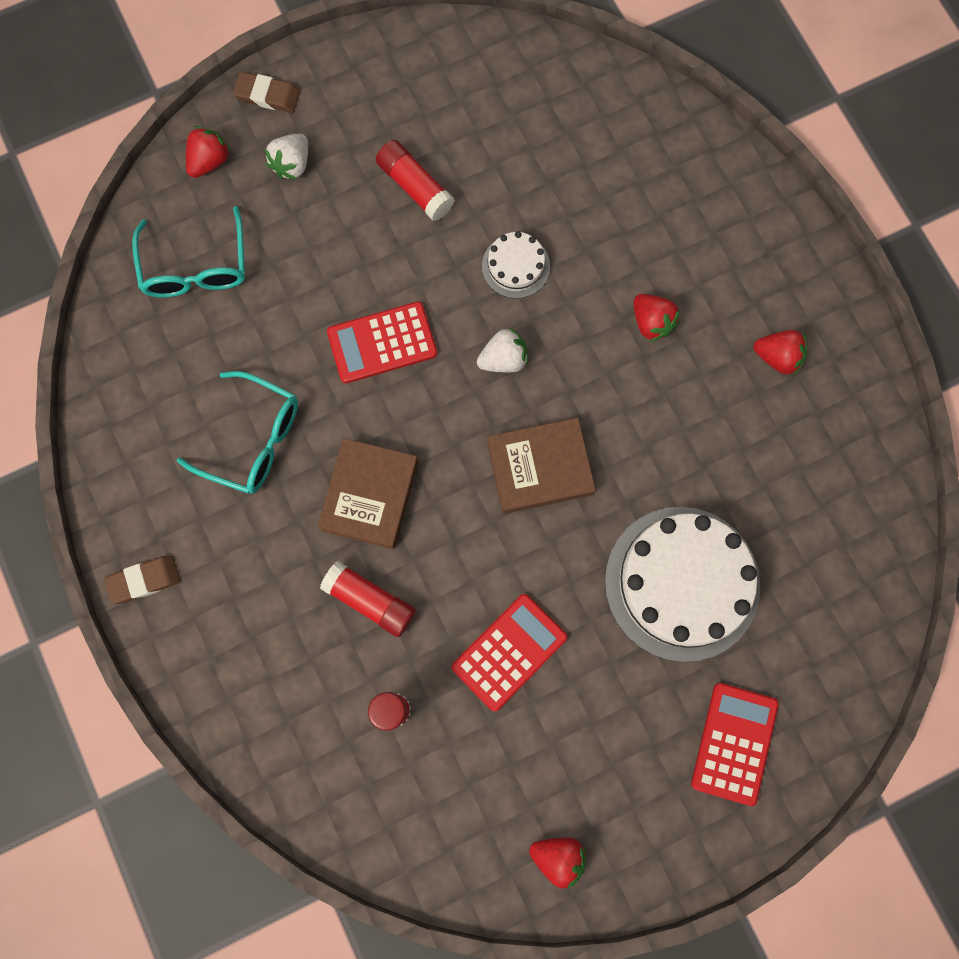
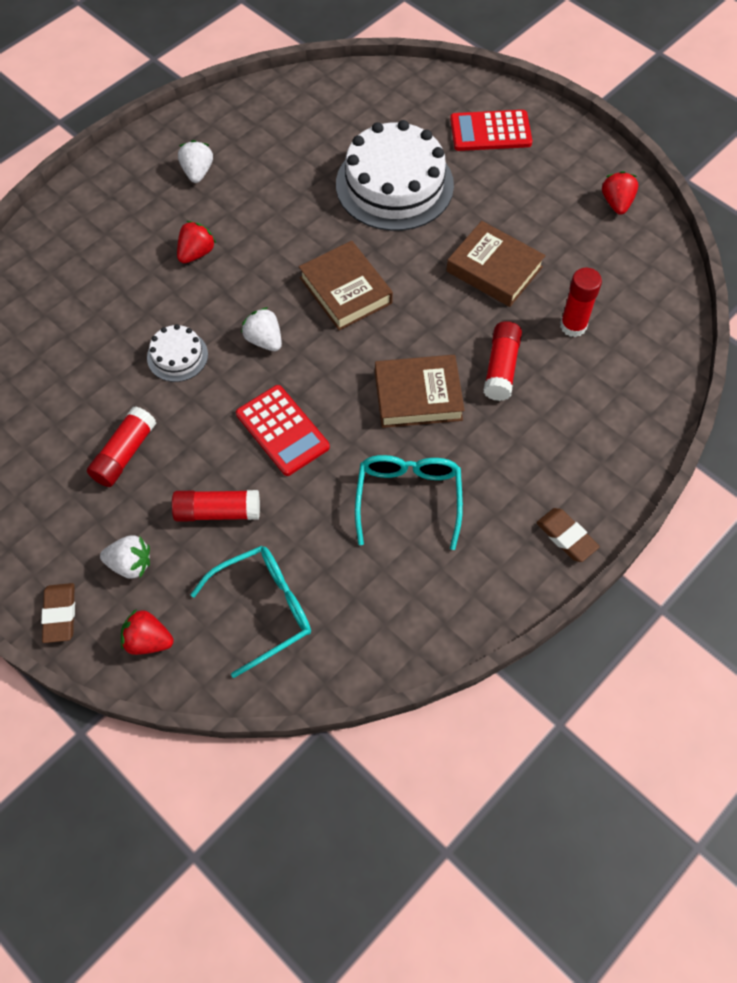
camera: 110 degrees left, 15 degrees down
red calculator [452,594,568,711] -> brown book [446,221,546,307]
red strawberry [753,330,807,375] -> white strawberry [178,140,213,183]
none -> red glue stick [172,490,260,522]

